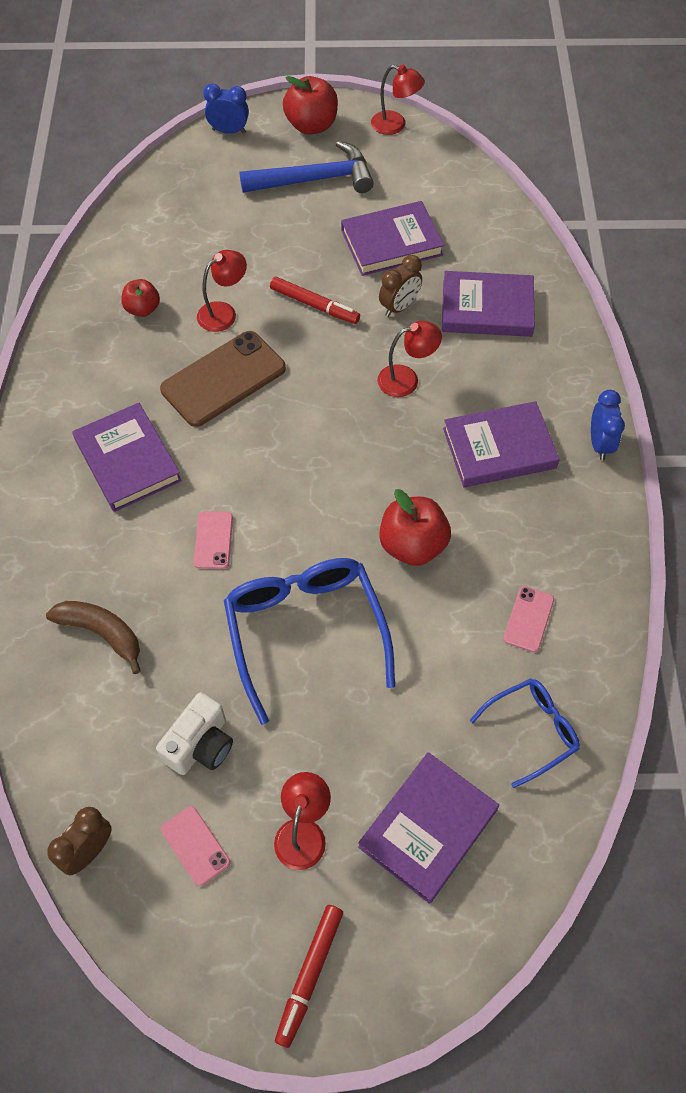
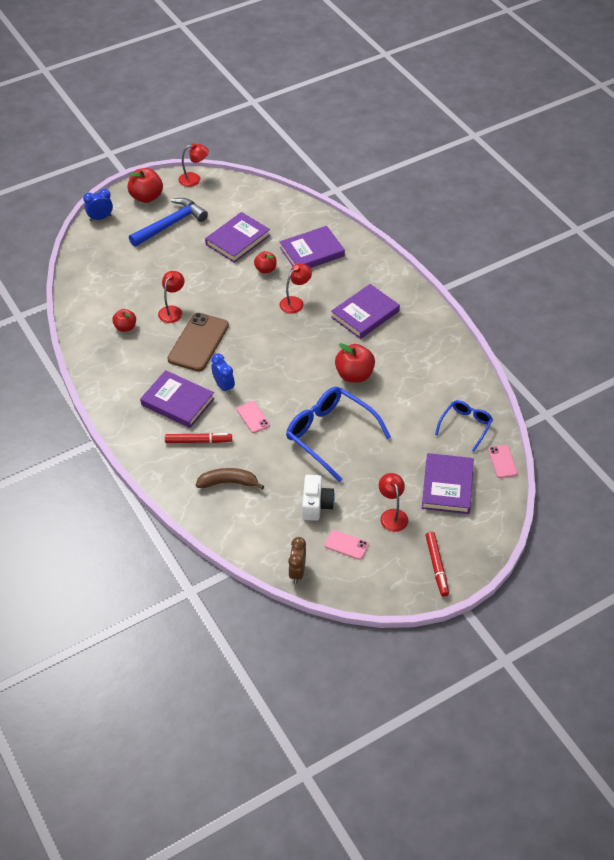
camera: 30 degrees left, 10 degrees down
red marker [270,276,360,324] -> red marker moved to [165,433,232,443]
brown clock [379,255,422,317] -> red apple [254,251,277,274]
pink phone [503,586,554,652] -> pink phone moved to [488,445,518,478]
blue clock [591,390,625,460] -> blue clock moved to [211,353,235,395]

